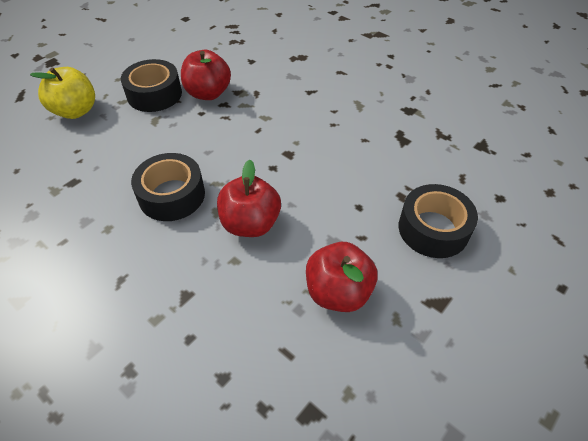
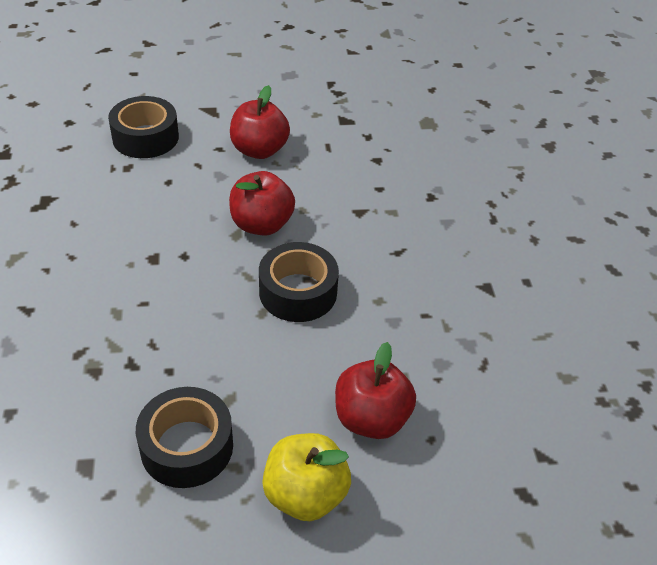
camera: 140 degrees left, 5 degrees down
red apple [181,50,231,100] -> red apple moved to [335,342,416,439]

